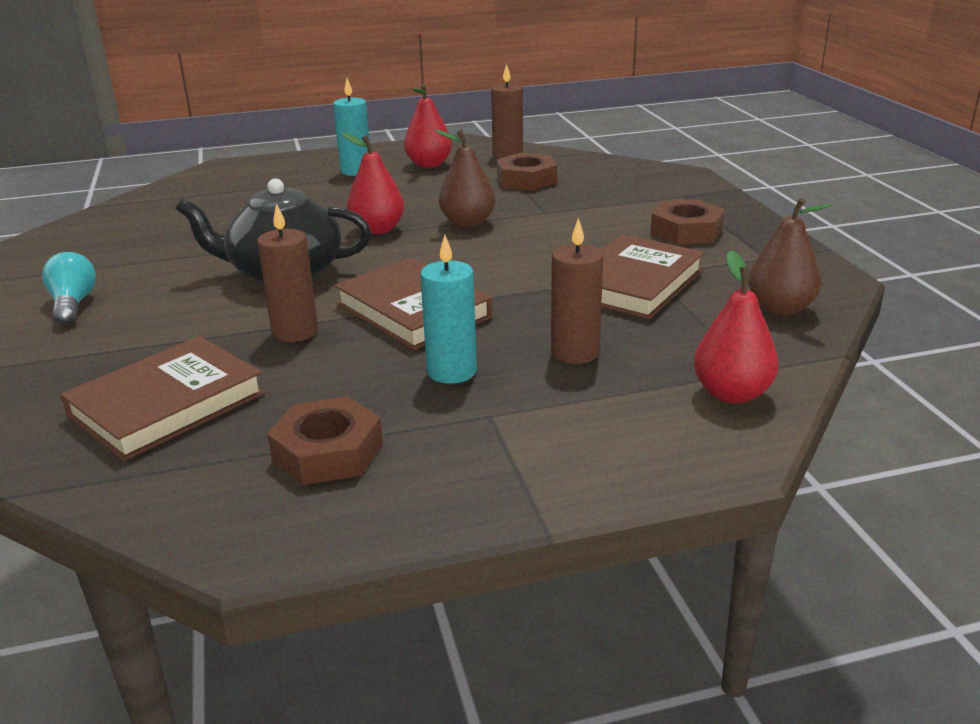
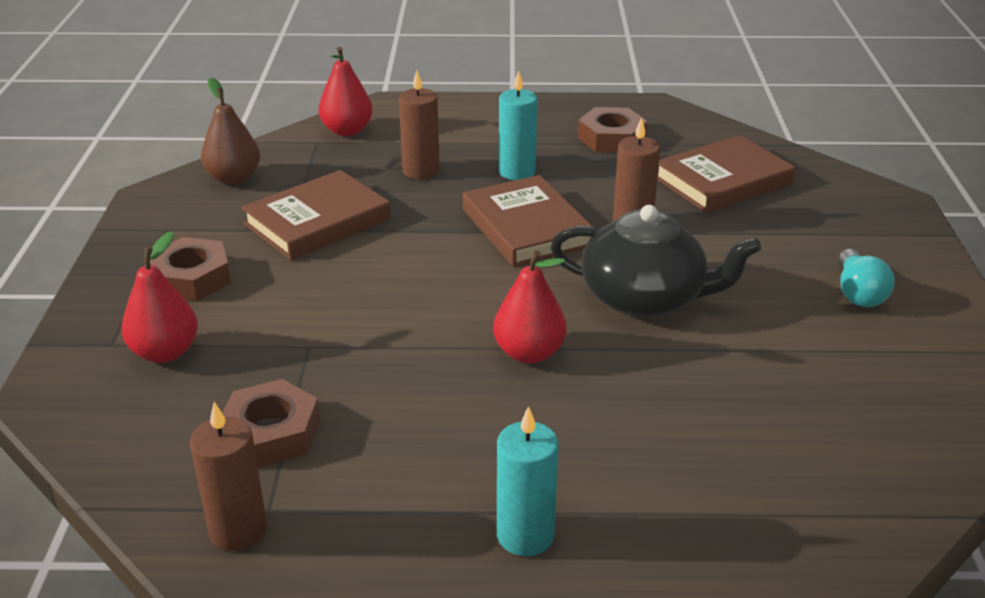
camera: 165 degrees left, 5 degrees up
red pear [404,84,452,168] -> red pear moved to [121,232,198,363]
brown pear [435,130,495,228] -> none

